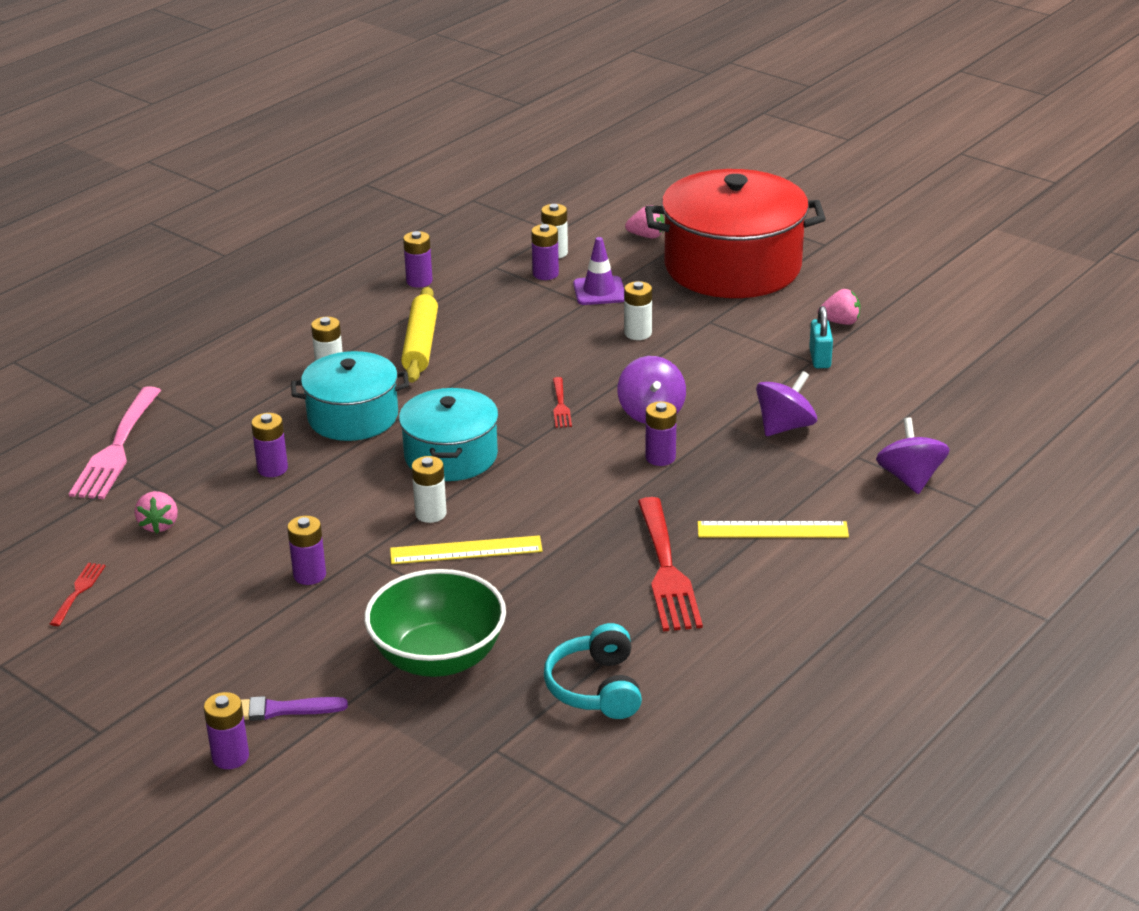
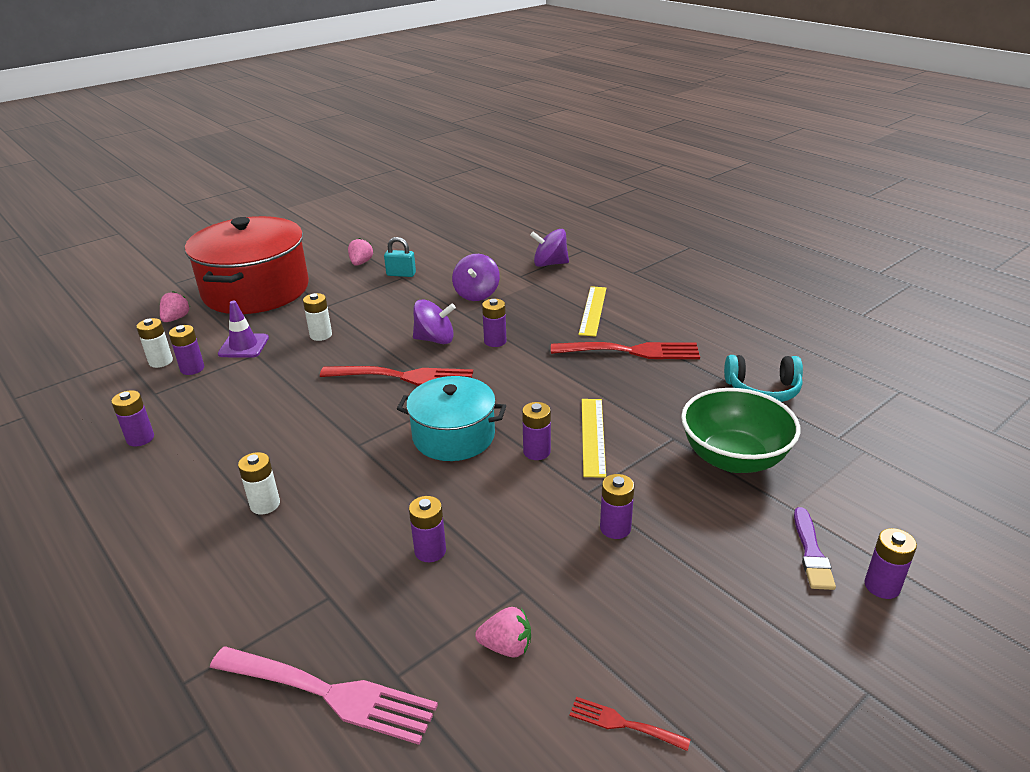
camera: 80 degrees left, 0 degrees up
turquoise pot [291,351,409,441] -> none
yellow rolling pin [401,287,438,383] -> none
white battery [412,456,447,523] -> purple battery [522,402,551,460]
red fork [553,377,572,428] -> red fork [320,366,473,386], size x2.11
purple spinning top [756,371,817,436] -> purple spinning top turned 135 degrees counterclockwise [452,254,500,301]

